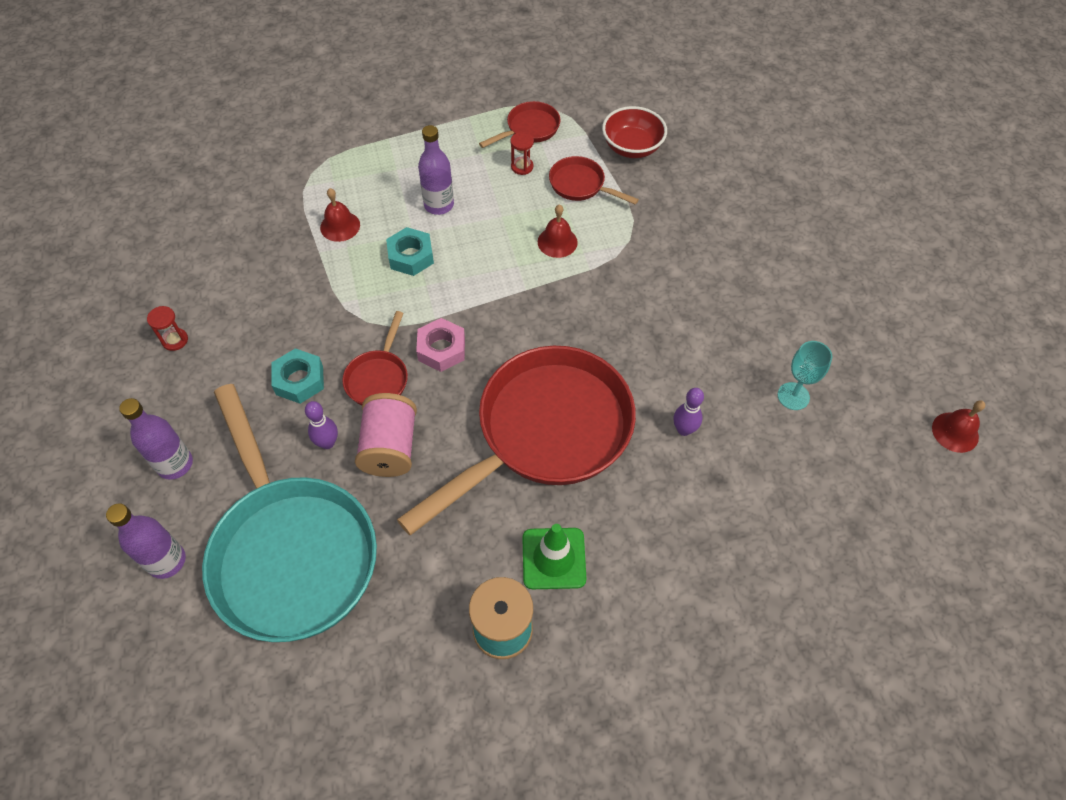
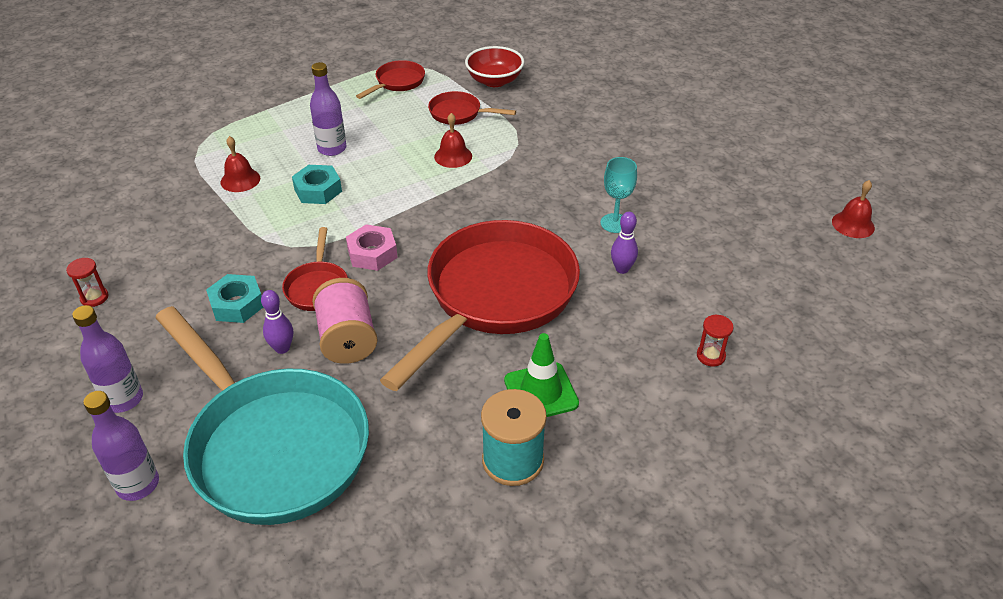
camera: 15 degrees left, 15 degrees down
red hourglass [511,132,534,175] -> red hourglass moved to [697,315,734,367]
turquoise goblet [777,341,832,410] -> turquoise goblet moved to [600,157,637,233]

